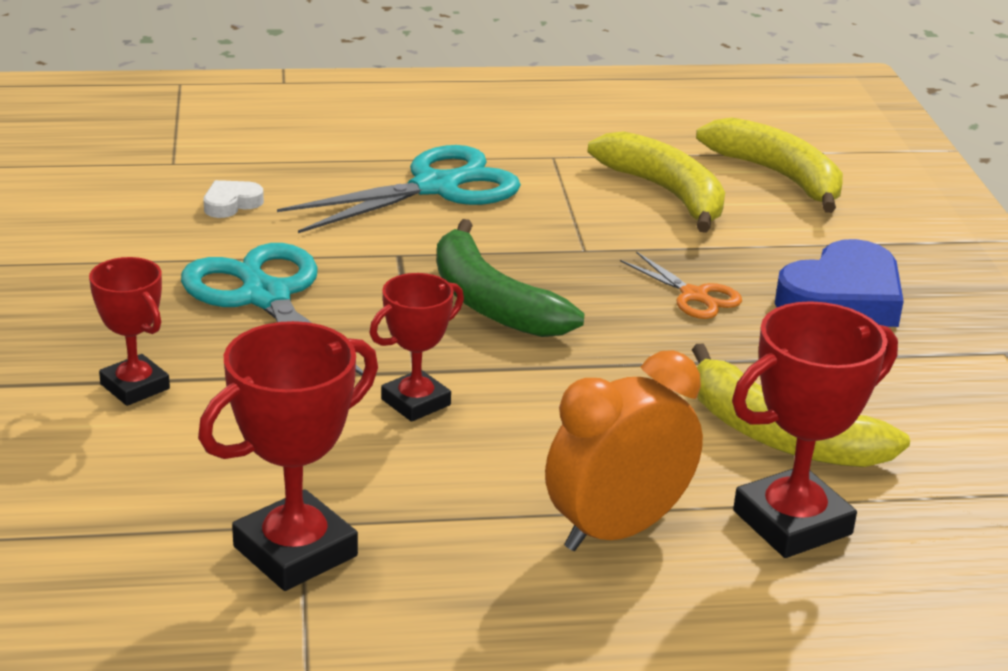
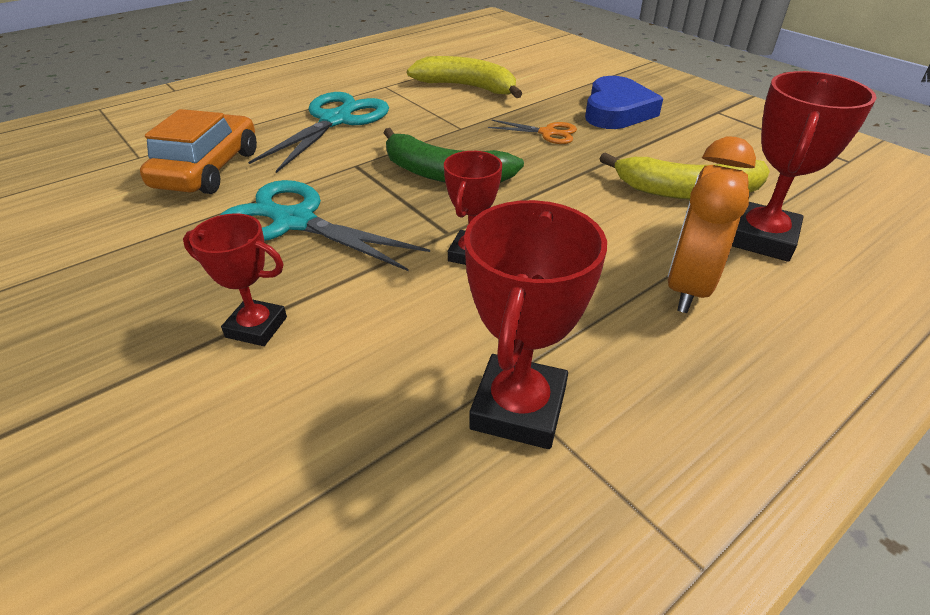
camera: 30 degrees left, 10 degrees up
white heart [204,180,264,218] -> orange car [140,109,257,194]
yellow banana [696,117,843,213] -> none

